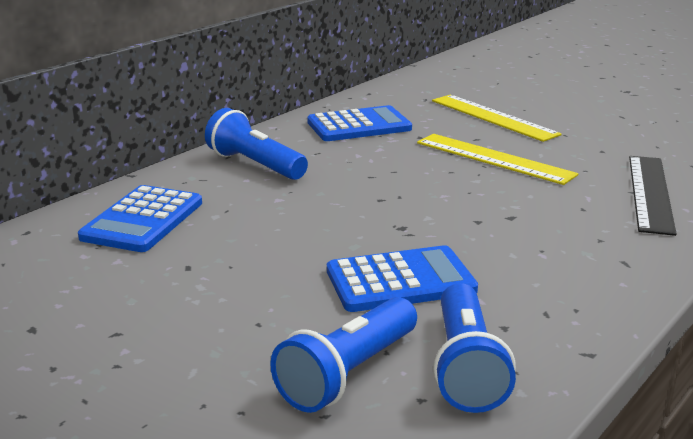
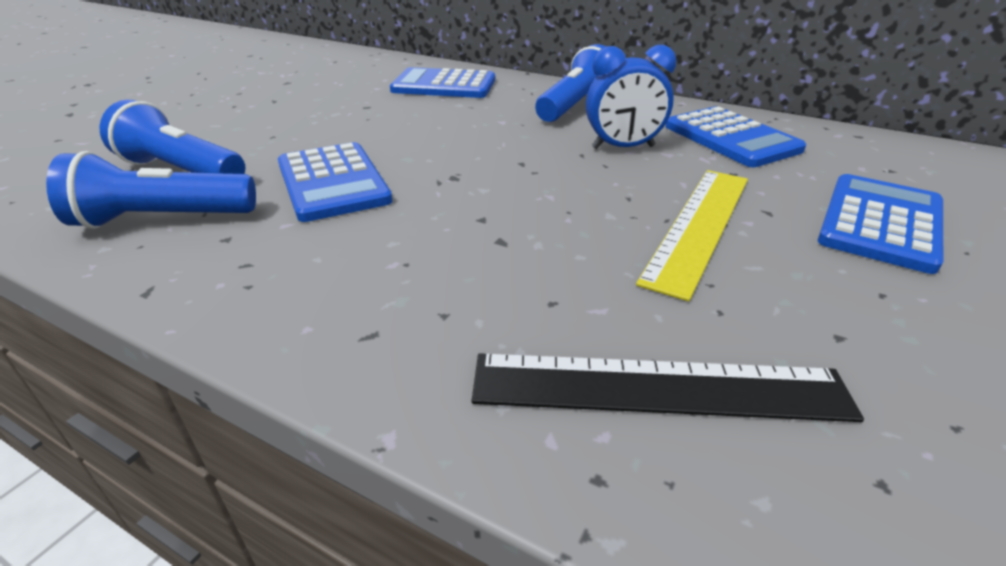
camera: 80 degrees right, 10 degrees up
yellow ruler [432,95,562,142] -> blue calculator [818,174,943,274]
none -> blue clock [586,45,677,149]

